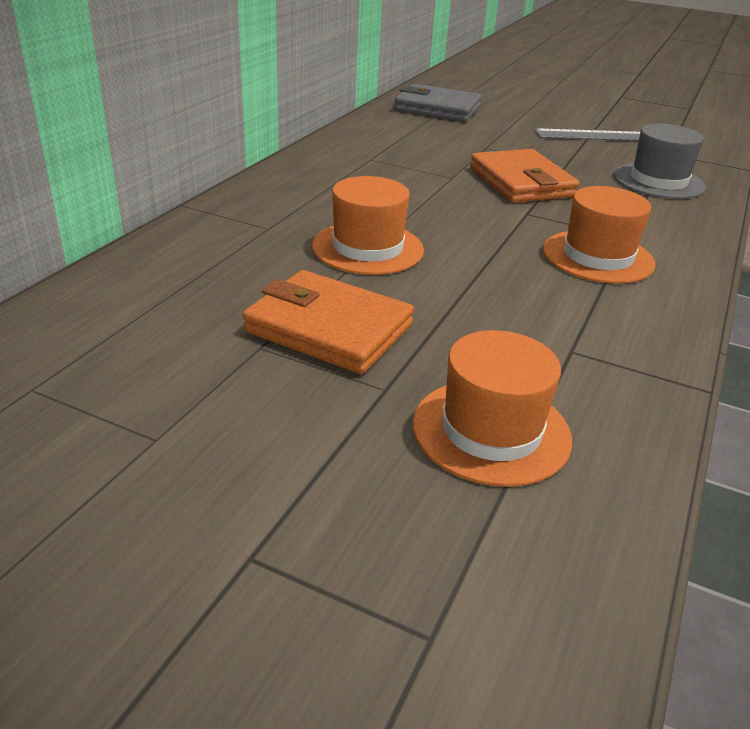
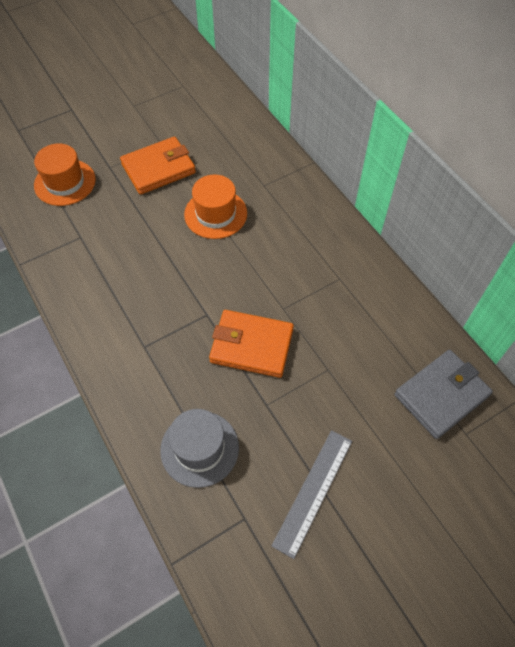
camera: 125 degrees right, 25 degrees up
orange hat [543,186,656,284] -> none

